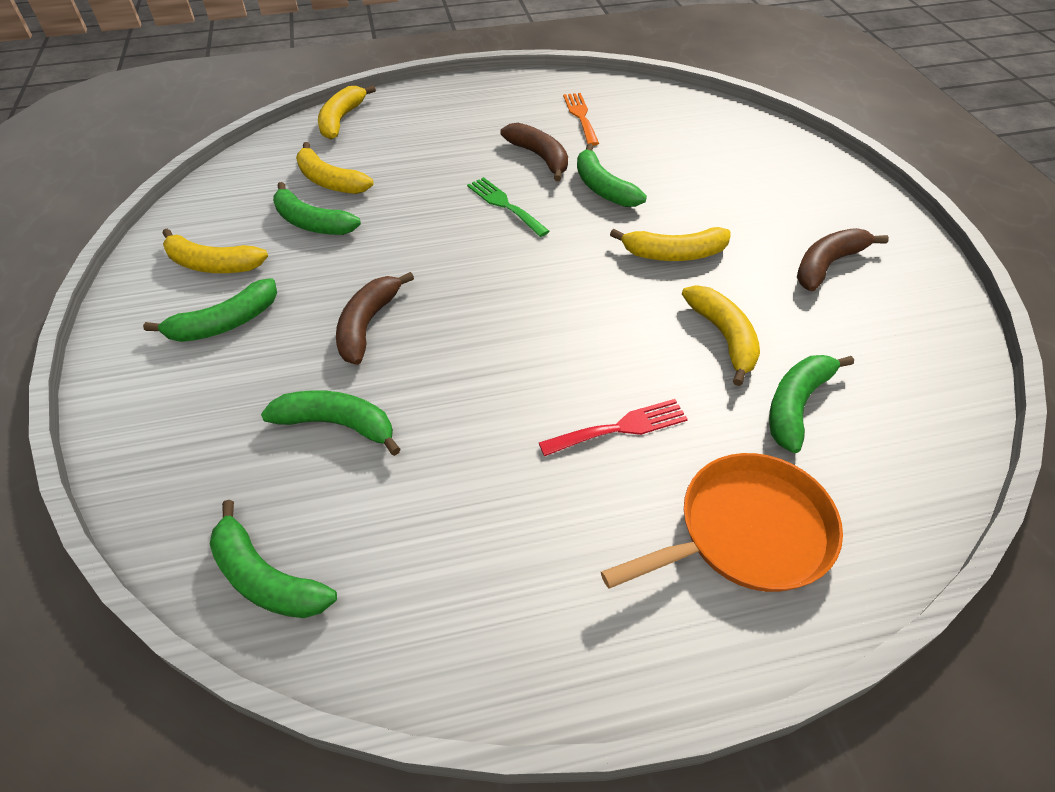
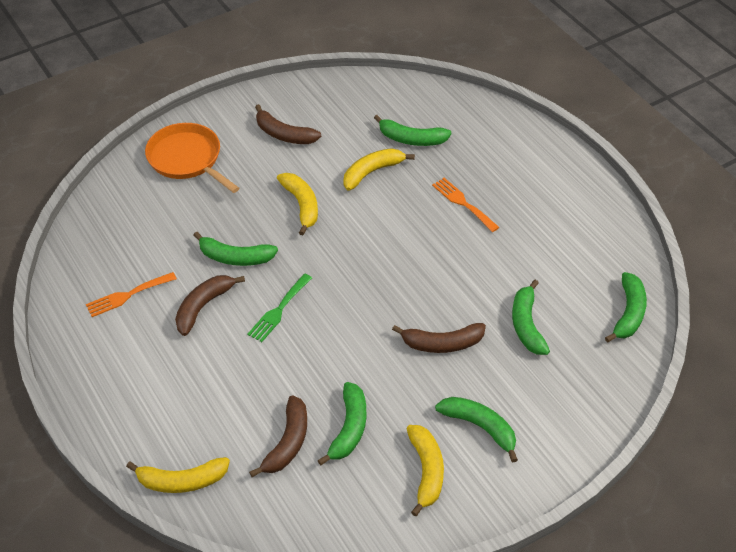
camera: 110 degrees left, 0 degrees up
yellow banana [296,142,374,194] -> brown banana [249,395,307,477]
red fork [539,399,688,456] -> orange fork [432,178,499,232]
green banana [577,143,647,207] -> green banana turned 60 degrees clockwise [194,232,278,266]
orange pan [601,453,843,592] -> orange pan moved to [145,123,239,193]

